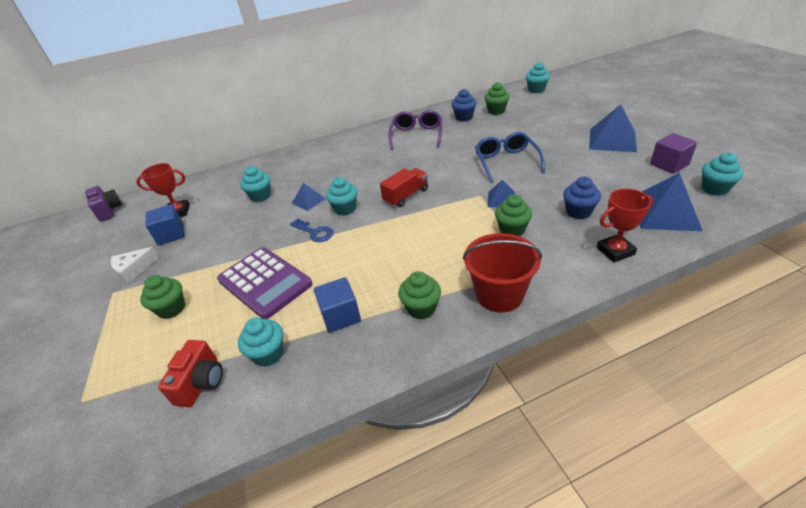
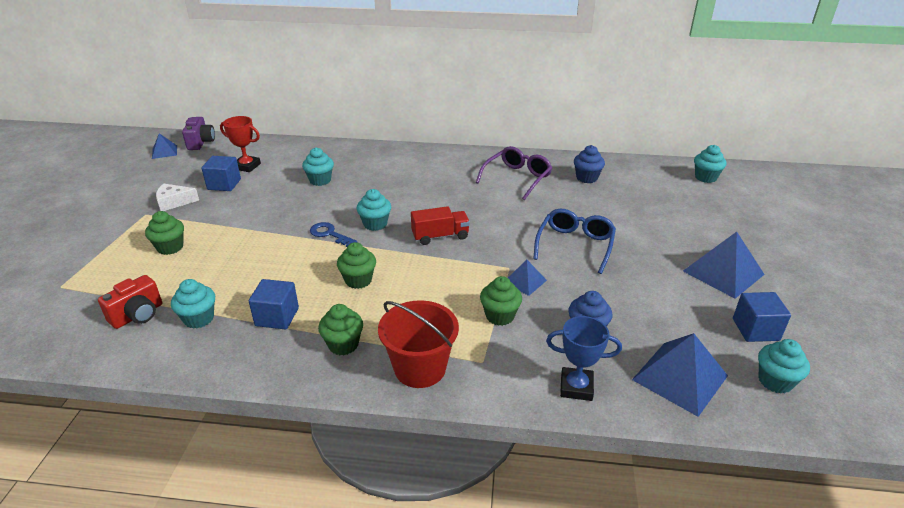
camera: 25 degrees right, 5 degrees down
purple calculator [217,247,313,319] -> none
blue key [290,218,333,242] -> blue key turned 150 degrees clockwise [310,222,357,247]
blue pyramid [292,183,326,211] -> blue pyramid moved to [152,133,177,159]
green cupcake [484,82,510,115] -> green cupcake moved to [337,242,376,289]
red trophy [597,189,653,263] -> blue trophy [546,316,622,401]
purple cube [650,133,697,174] -> blue cube [733,292,791,342]

